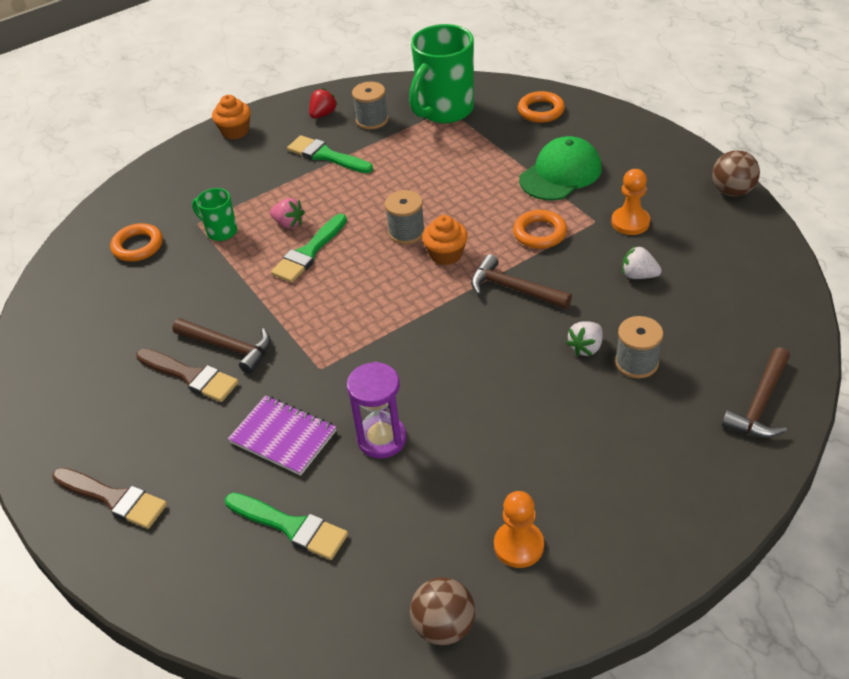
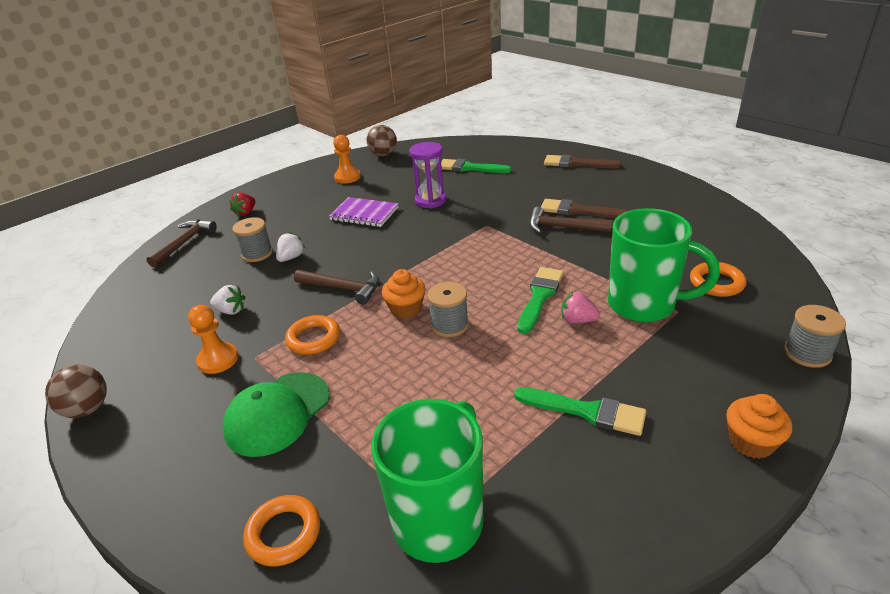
camera: 170 degrees right, 10 degrees down
green mug [192,188,237,241] -> green mug [608,208,720,322], size x2.01
purple notebook [228,395,336,476] -> purple notebook moved to [329,197,399,227]
red strawberry [309,88,338,119] -> red strawberry moved to [229,193,256,217]
grey spool [352,82,388,130] -> grey spool moved to [784,305,846,368]

